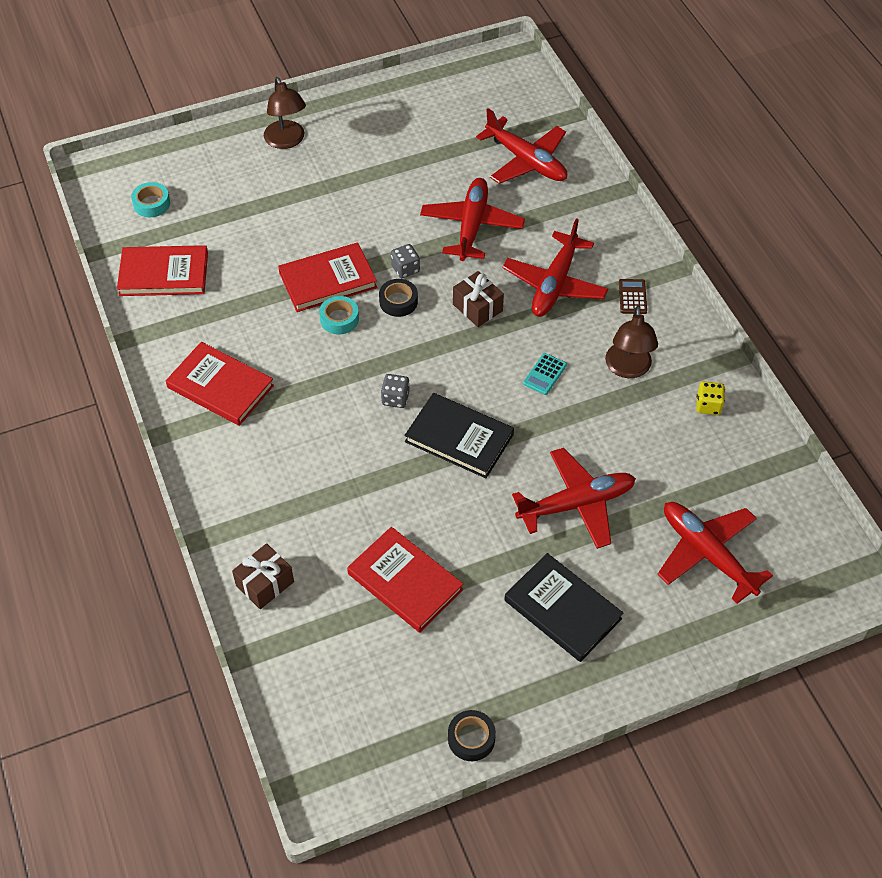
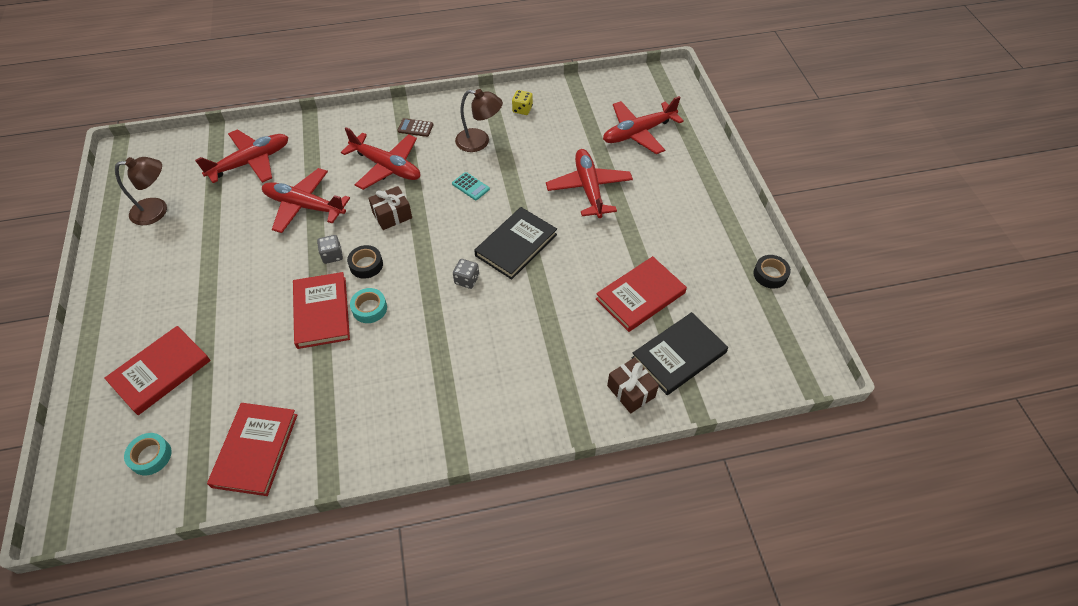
camera: 80 degrees left, 0 degrees up
red book [166,342,274,426] -> red book moved to [104,326,211,415]
brown lamp [264,77,306,149] -> brown lamp moved to [115,157,167,225]
black book [504,553,623,662] -> black book moved to [632,312,728,395]

